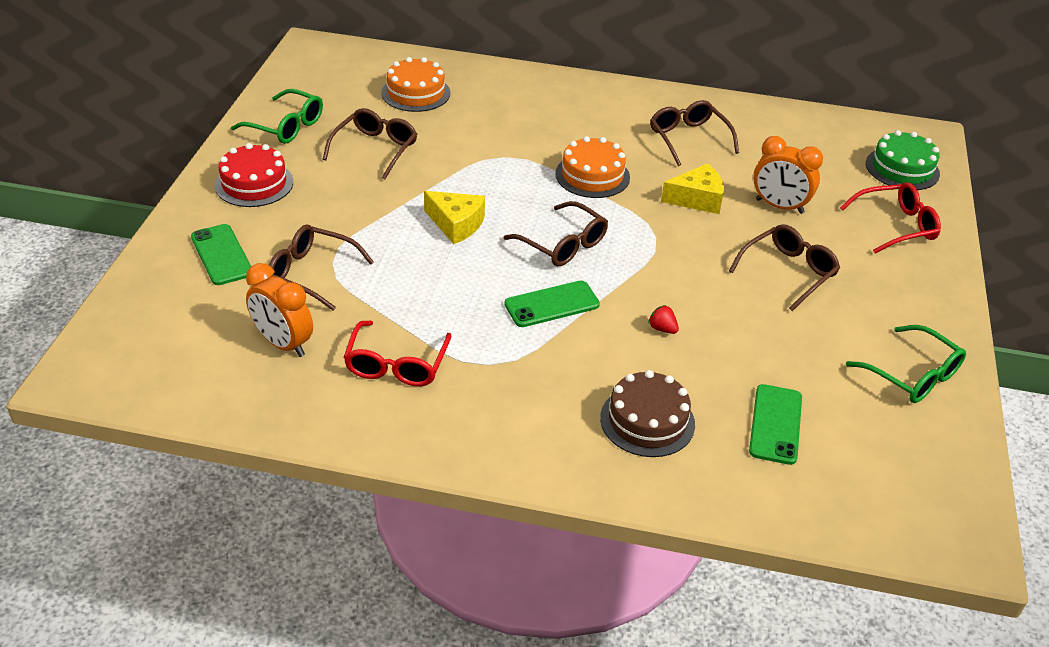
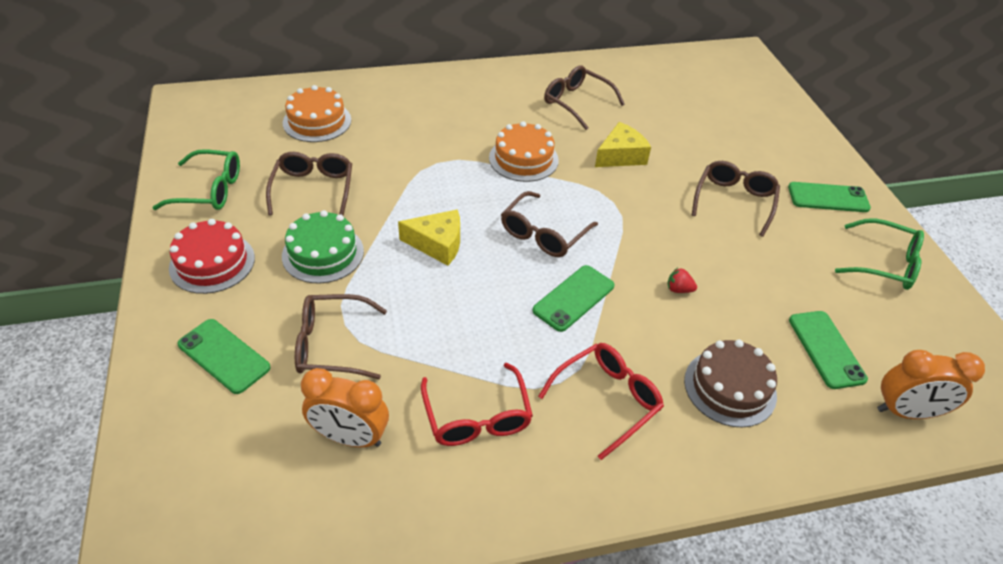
camera: 25 degrees left, 5 degrees up
brown glasses [504,201,608,266] -> brown glasses turned 105 degrees clockwise [501,191,598,257]
orange clock [753,136,823,214] -> orange clock moved to [877,350,985,419]
red glasses [840,182,941,254] -> red glasses moved to [538,343,664,460]
green cake [866,130,940,190] -> green cake moved to [282,210,364,283]
none -> green phone [788,182,871,212]

